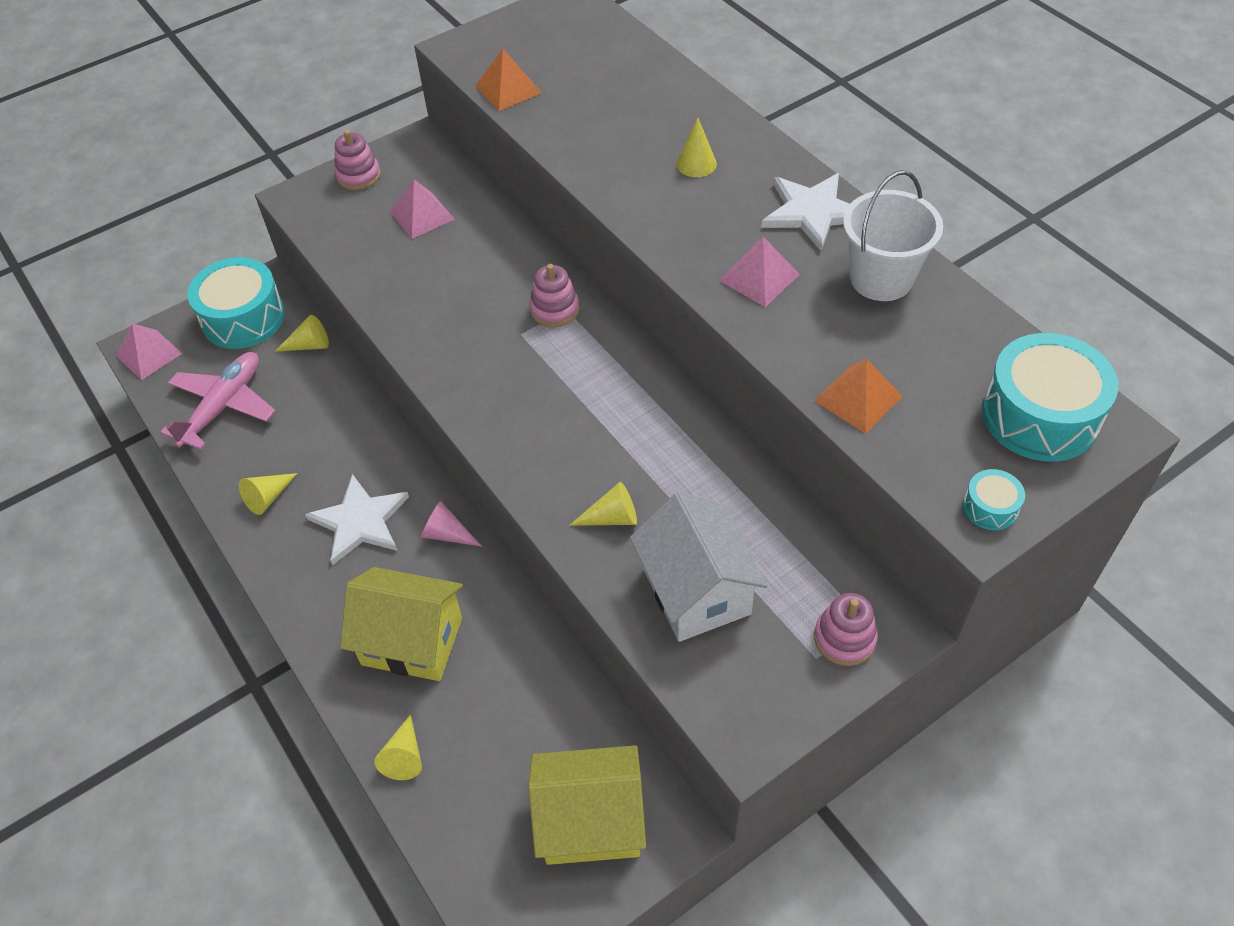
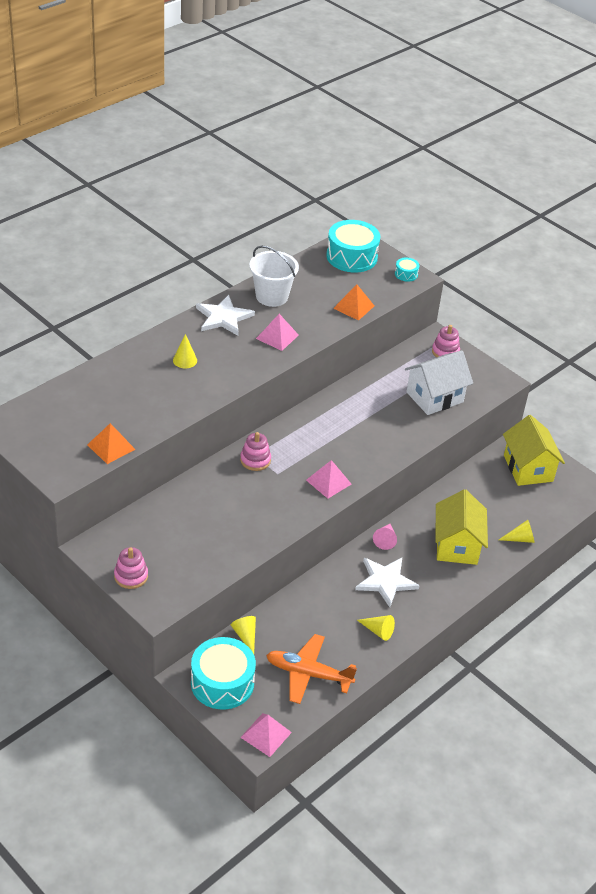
camera: 105 degrees left, 10 degrees down
pink plane [160,352,275,450] -> orange plane [266,634,357,704]
pink pyramid [390,180,455,239] -> pink pyramid moved to [306,460,351,499]
yellow cone [569,482,637,526] -> none

